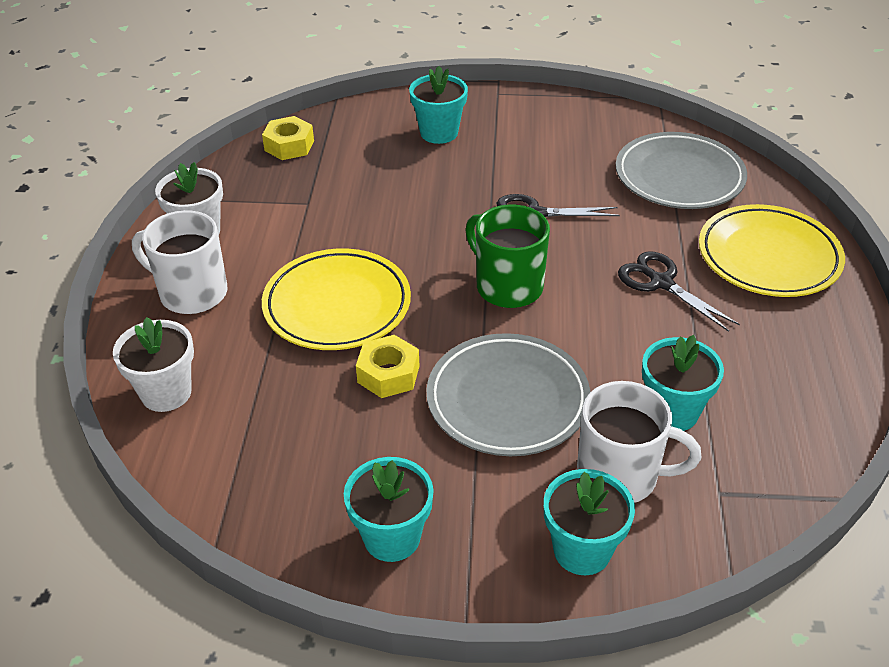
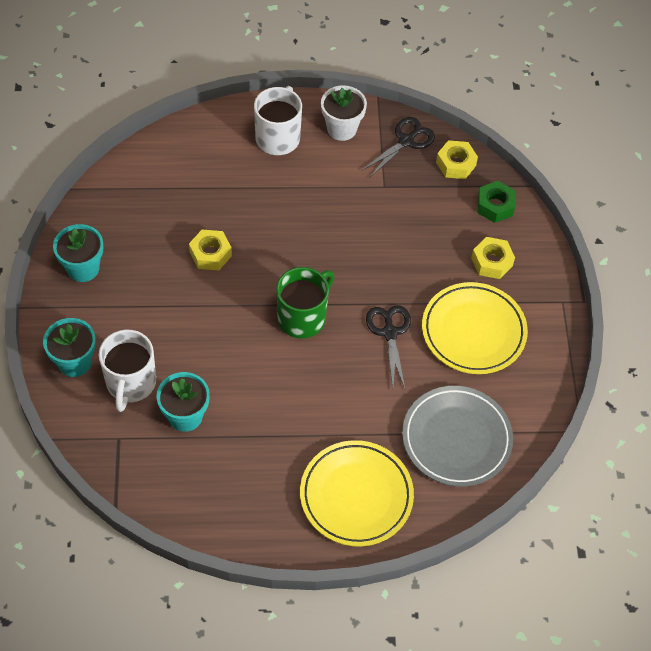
camera: 80 degrees right, 15 degrees up
white flower pot [113,317,194,412] -> none
yellow plate [262,249,411,350] -> yellow plate moved to [422,282,528,374]
turquoise flower pot [409,66,468,144] -> yellow nut [471,237,515,279]
grey plate [426,333,590,456] -> none
black scissors [618,251,740,332] -> black scissors moved to [361,117,435,177]
none -> green nut [477,181,516,223]

